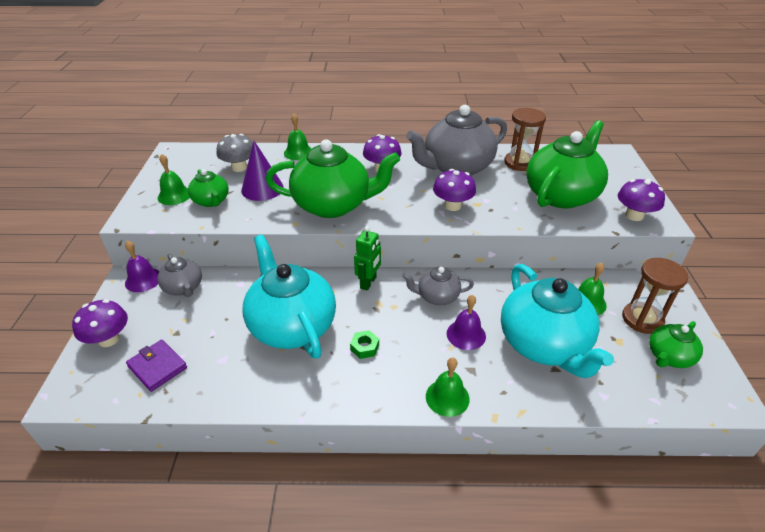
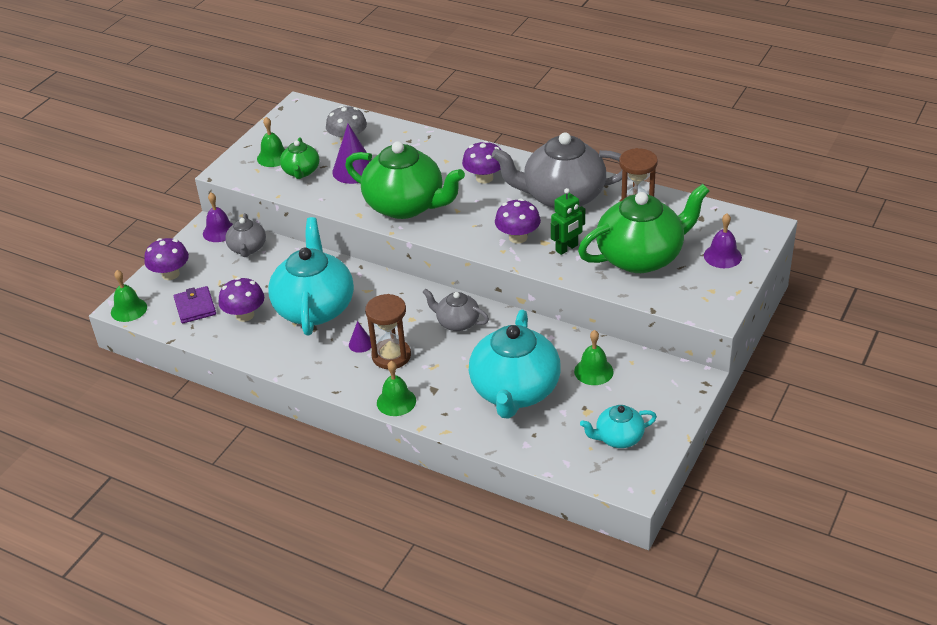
camera: 30 degrees right, 0 degrees up
green bell [284,114,311,160] -> green bell moved to [111,270,147,322]
green nut [350,330,379,359] -> purple cone [349,321,371,353]
green robot [354,226,381,290] -> green robot moved to [551,188,585,255]
purple bell [447,295,486,350] -> purple bell moved to [704,213,742,268]
purple mushroom [618,179,665,221] -> purple mushroom moved to [218,277,264,322]
brown hourglass [622,258,688,334] -> brown hourglass moved to [365,294,411,369]
green teapot [649,321,703,368] -> turquoise teapot [580,405,657,448]

